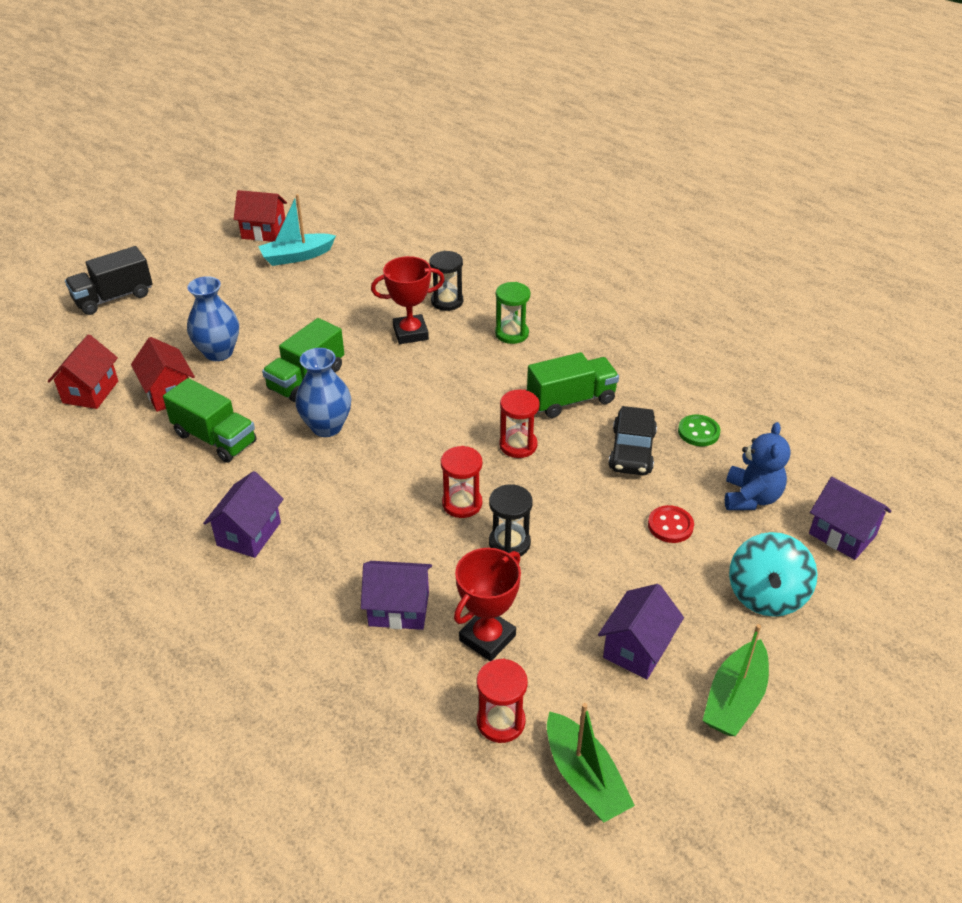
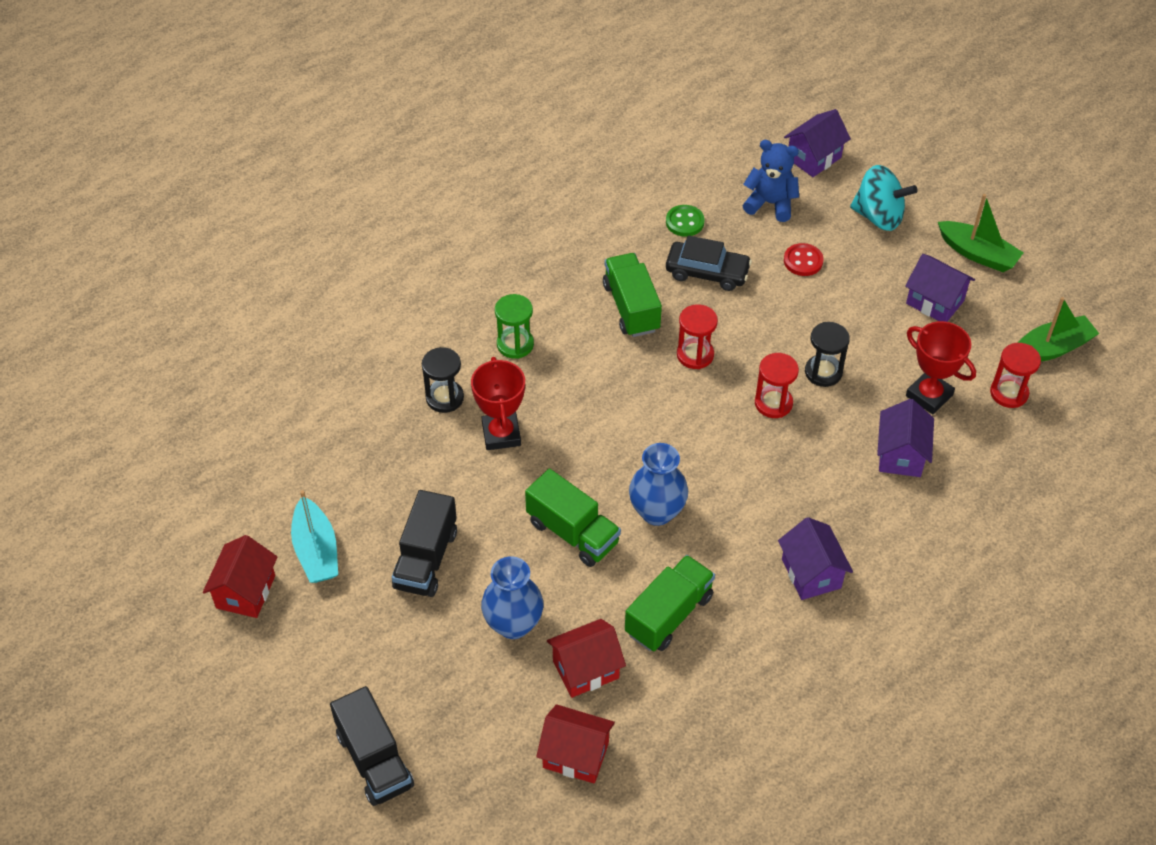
camera: 85 degrees left, 10 degrees up
purple house [203,471,284,558] -> purple house turned 45 degrees clockwise [778,517,853,600]
none -> black truck [392,490,457,597]

